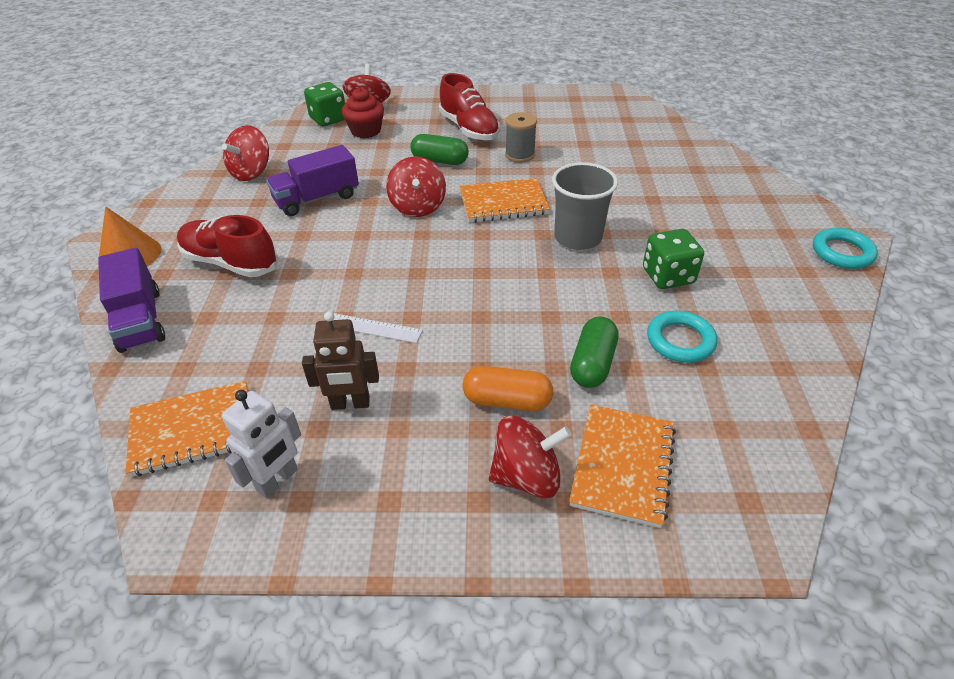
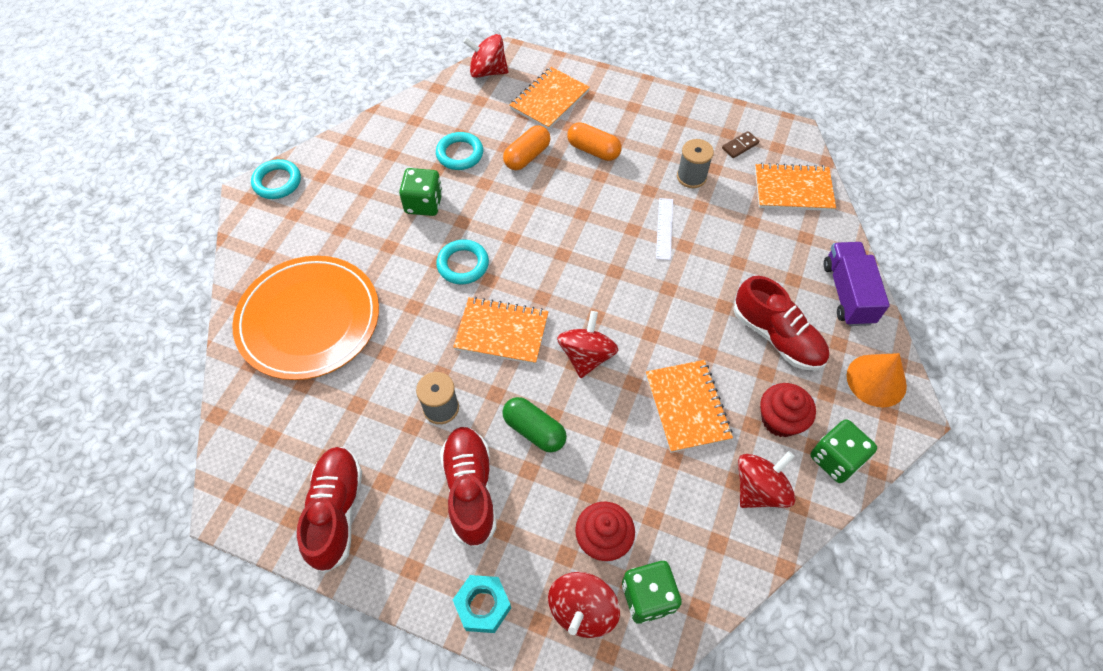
camera: 160 degrees left, 15 degrees up
white robot [222,390,301,498] -> brown domino [722,131,759,158]
purple truck [266,145,359,216] -> orange notebook [646,360,733,453]
brown robot [302,311,379,410] -> grey spool [677,139,714,188]
white ruler [333,313,423,343] -> white ruler turned 60 degrees clockwise [656,198,673,260]
red spinning top [489,415,572,498] -> red spinning top moved to [463,34,508,78]
grey cup [552,162,618,250] -> turquoise ring [436,240,489,284]
green capsule [570,316,618,388] -> orange capsule [503,125,550,170]
none -> orange plate [232,256,379,380]
none -> red shoe [297,447,362,573]
none -> turquoise nut [453,575,511,633]
none -> red cupcake [760,383,816,437]
none -> green dice [810,419,877,483]

